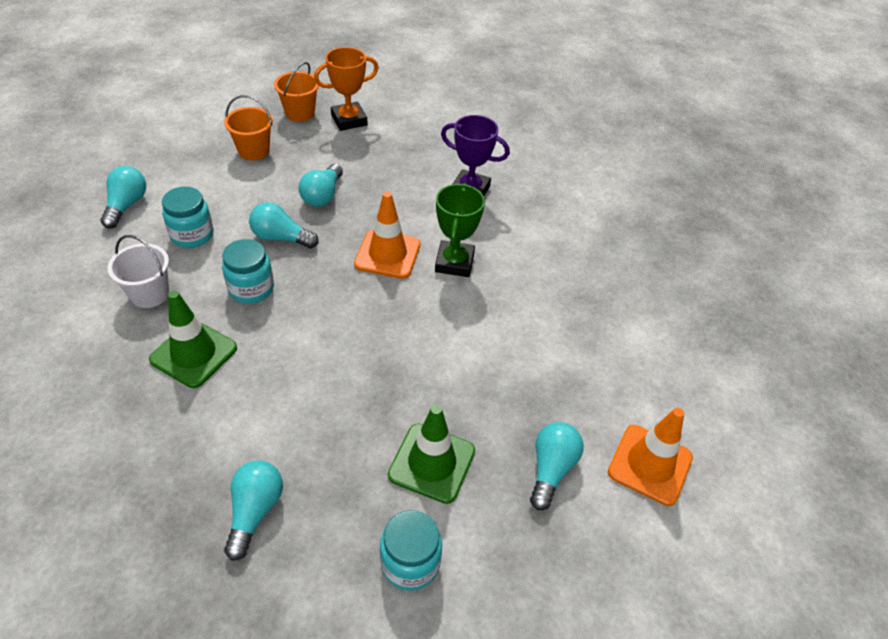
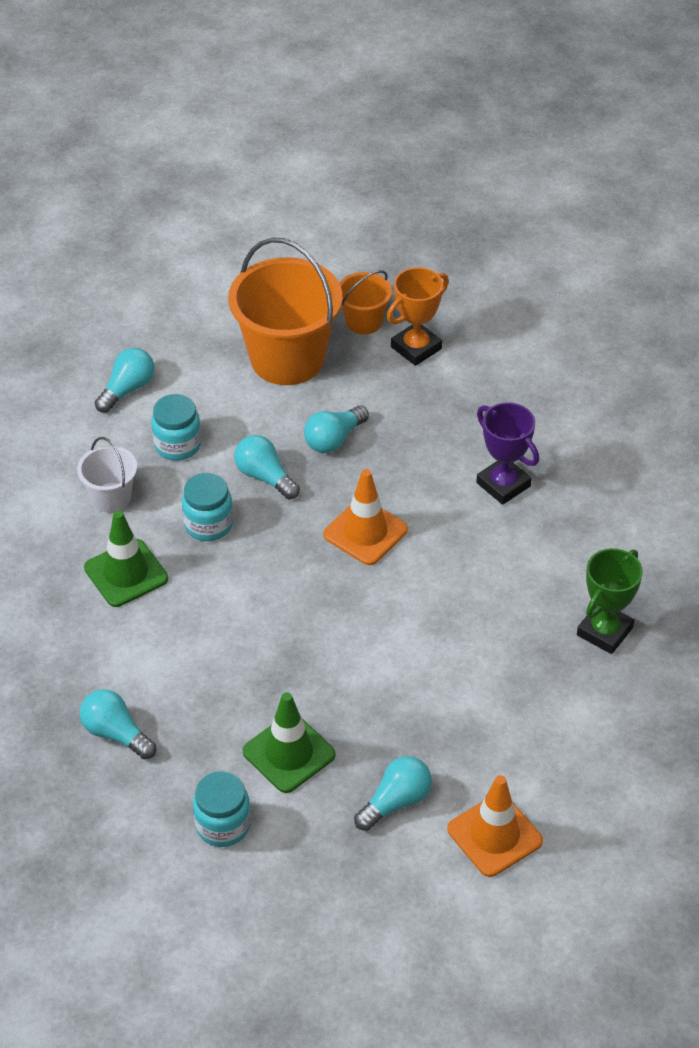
camera: 30 degrees right, 0 degrees up
orange bucket [224,95,273,160] -> orange bucket [228,237,342,385], size x2.00
turquoise light bulb [224,460,283,561] -> turquoise light bulb turned 90 degrees counterclockwise [80,689,156,759]
orange trophy [314,47,379,131] -> orange trophy turned 45 degrees counterclockwise [387,267,449,366]
green trophy [435,183,485,277] -> green trophy moved to [577,548,643,654]

